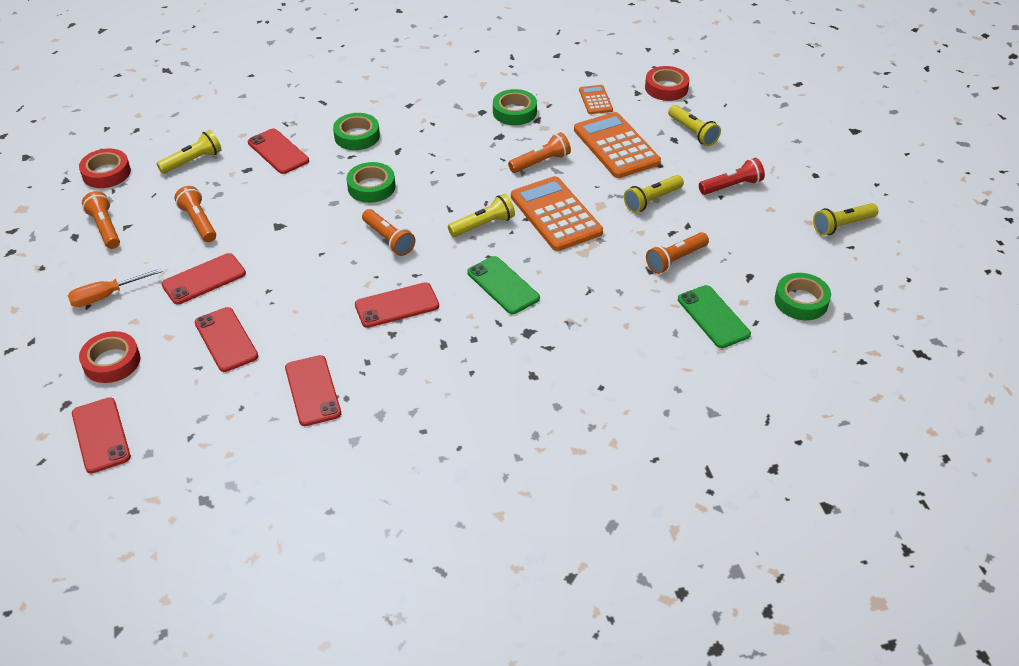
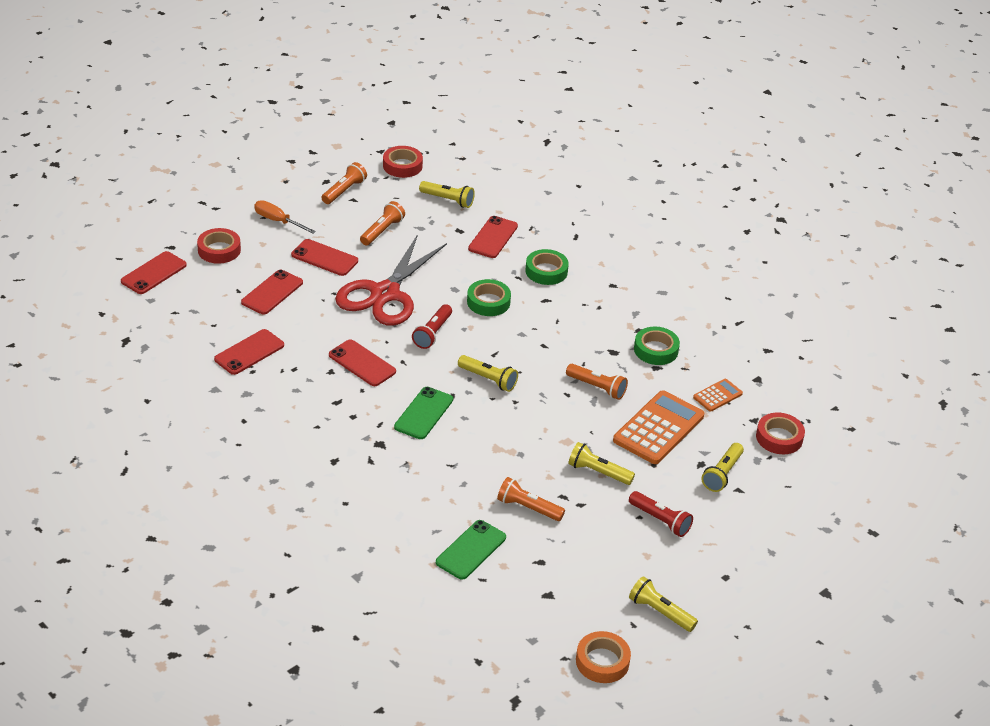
camera: 60 degrees right, 5 degrees down
orange flashlight [362,209,415,256] -> red flashlight [412,304,452,349]
orange calculator [511,176,603,251] -> none
green tape [775,273,831,320] -> none
none -> red scissors [335,234,447,326]
none -> orange tape [576,631,631,683]

